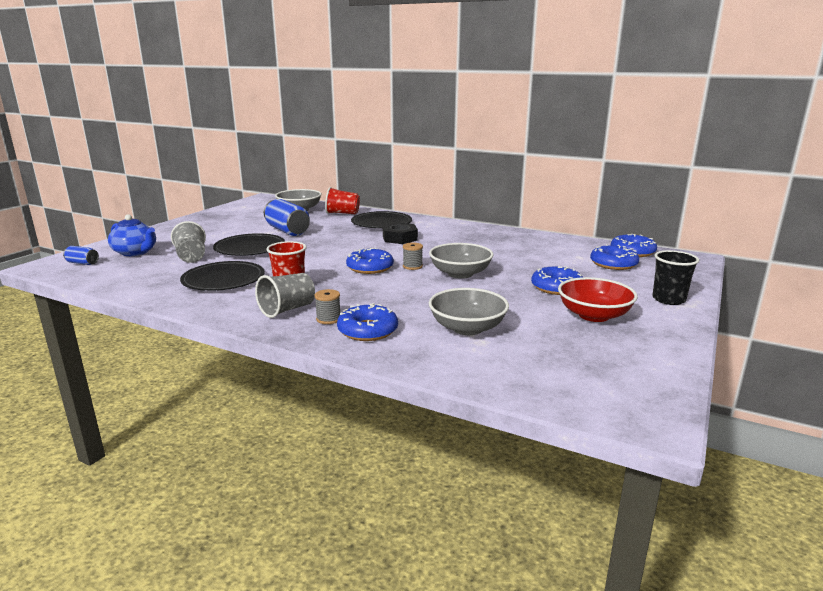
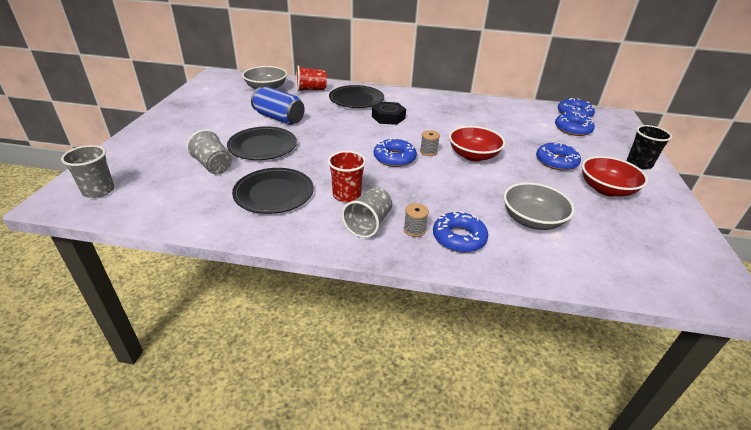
camera: 20 degrees left, 15 degrees up
blue can [63,246,99,265] -> grey cup [61,145,114,198]
blue teapot [108,214,156,256] -> none
grey bowl [429,243,493,279] -> red bowl [449,126,505,161]

